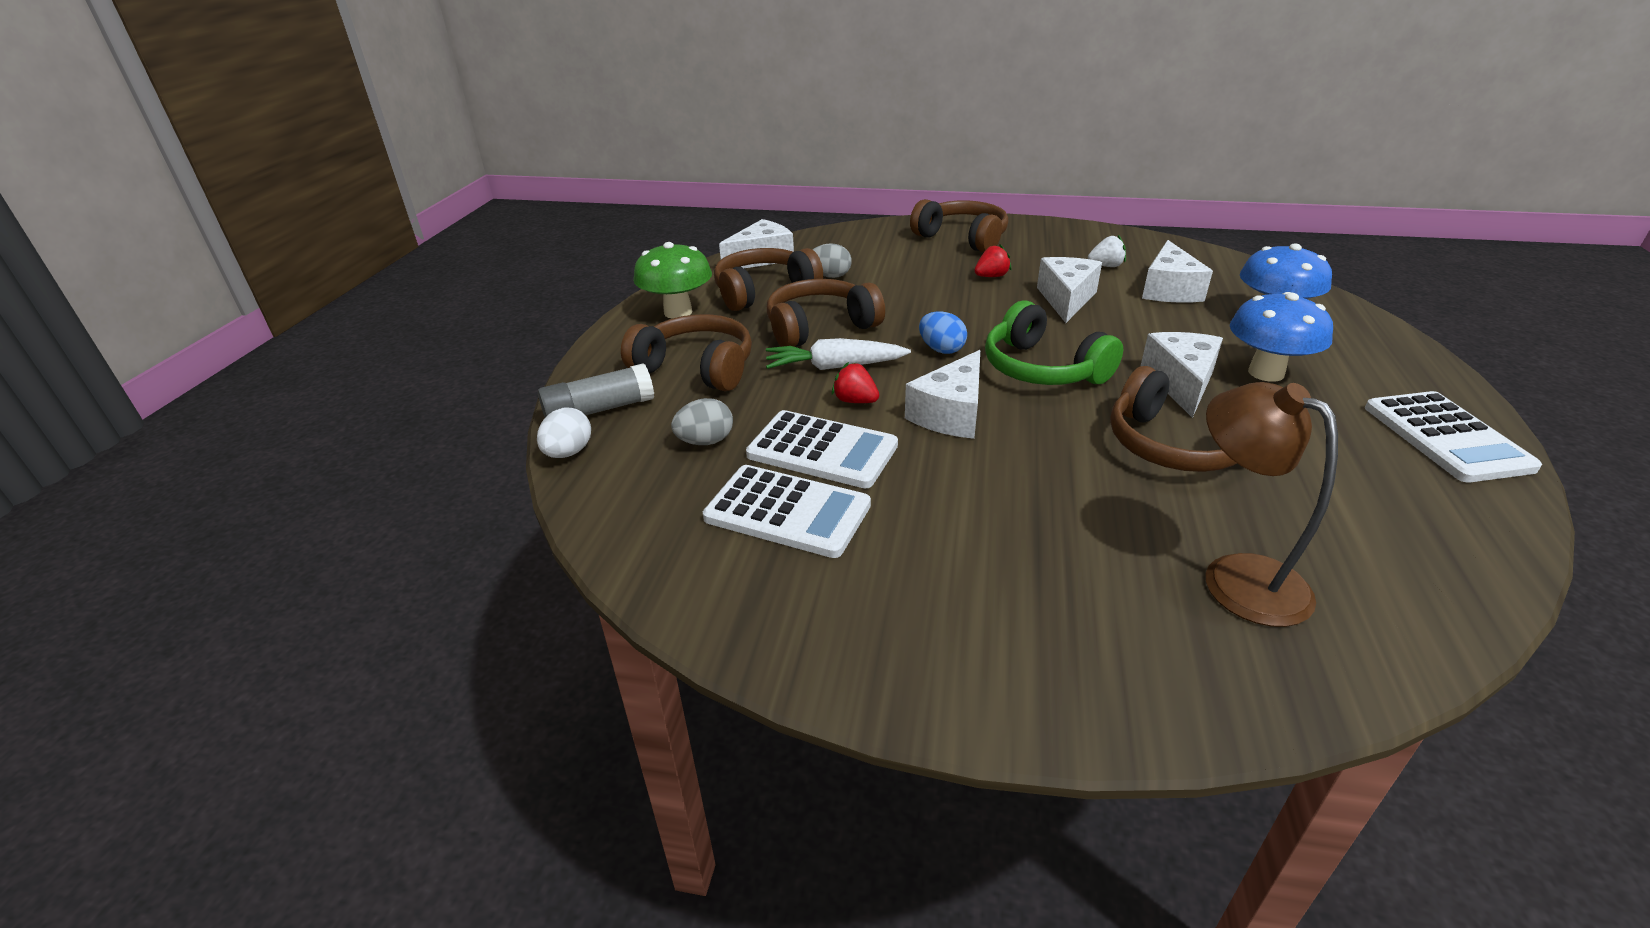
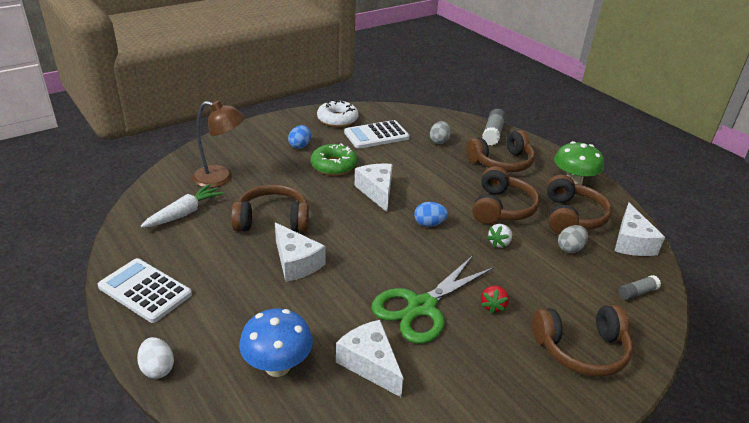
camera: 130 degrees right, 0 degrees up
white egg [537,408,591,458] -> white egg moved to [137,337,174,379]
white calculator [746,410,898,489] -> none
white carrot [766,338,911,370] -> white carrot moved to [141,184,224,228]
red strawberry [832,362,879,403] -> none
green headphones [985,300,1123,385] -> none
white cheese [1037,257,1102,323] -> green scissors [371,255,494,344]
white strawberry [1088,235,1126,267] -> white strawberry moved to [487,224,512,248]
blue mushroom [1230,292,1333,382] -> none
none -> blue egg [288,125,311,149]
none -> green donut [311,143,358,175]
none -> white donut [317,100,359,127]
none -> grey glue stick [618,275,661,300]

